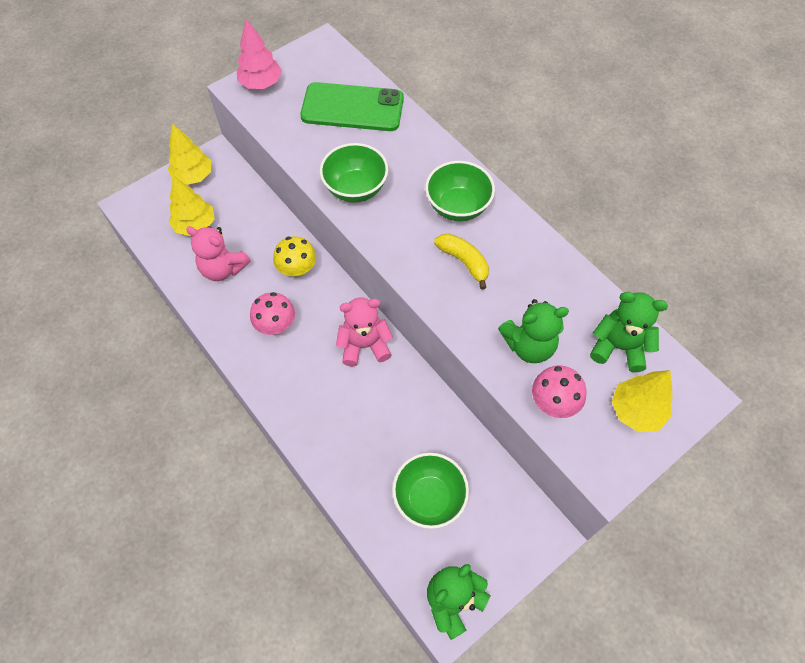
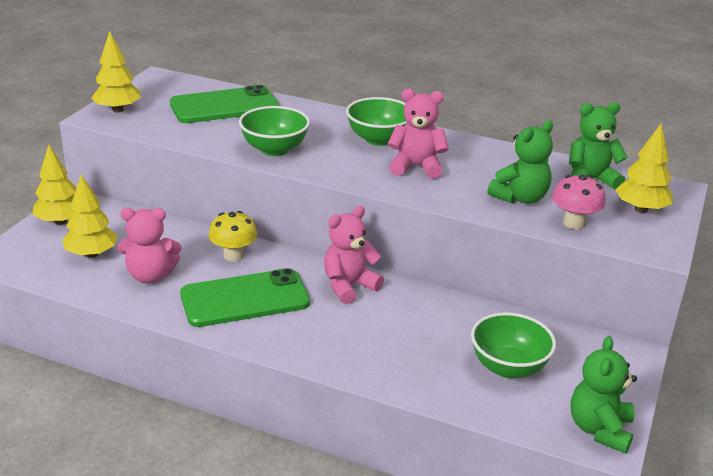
camera: 30 degrees left, 30 degrees down
pink tree [237,19,282,89] -> yellow tree [91,31,141,112]
pink mushroom [250,292,295,335] -> green phone [180,268,310,327]
yellow banana [434,234,489,290] -> pink teddy bear [388,89,449,179]

